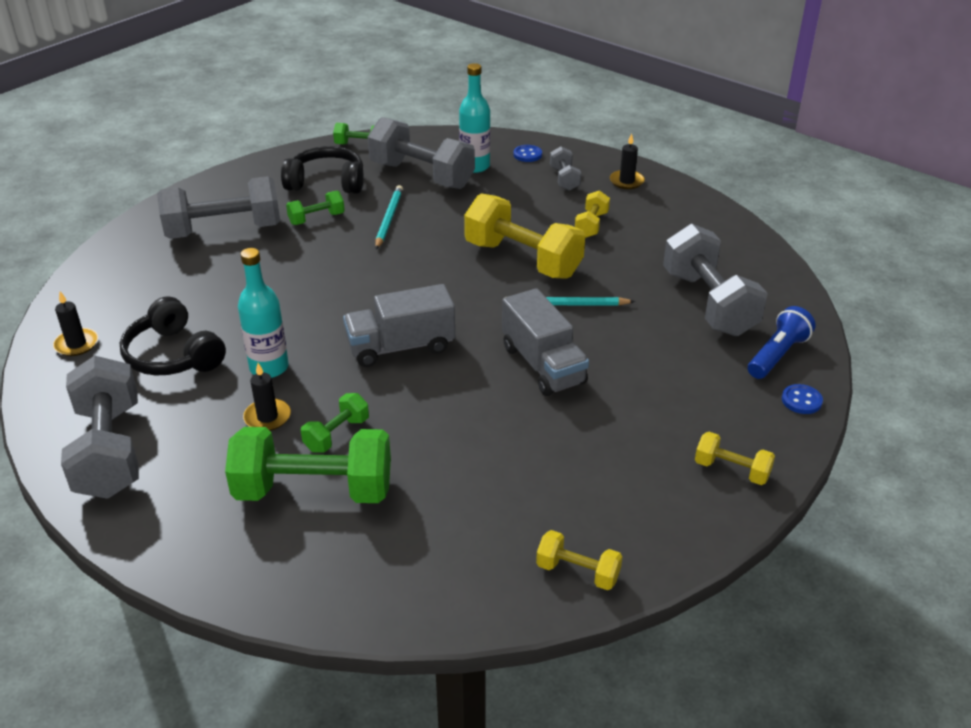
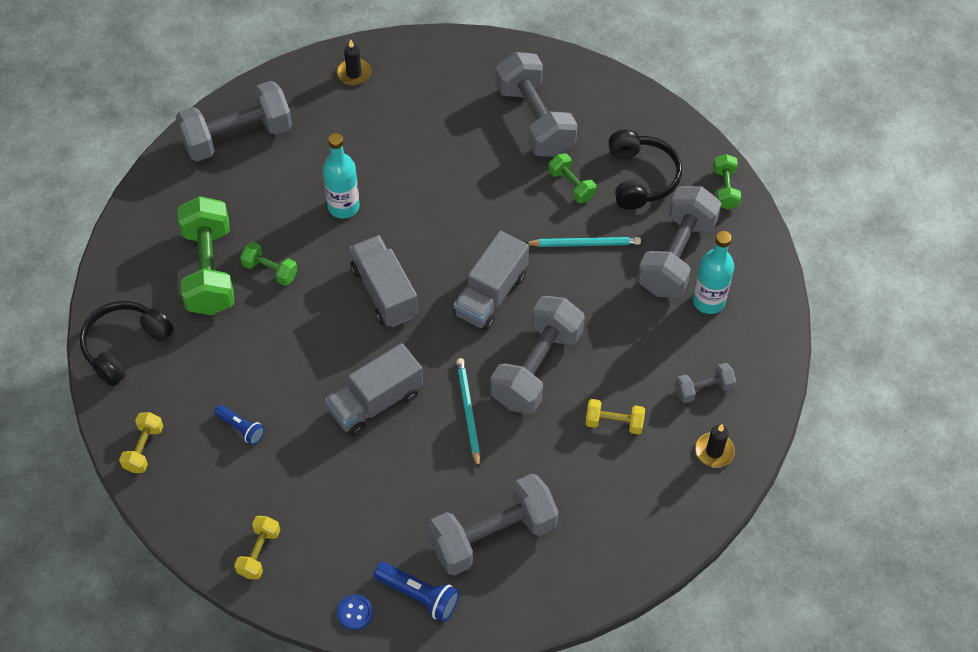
camera: 80 degrees right, 20 degrees up
black headphones [120,296,226,375] -> black headphones moved to [79,301,174,386]
black candle [243,363,291,431] -> none
yellow dumbbell [464,193,585,279] -> grey dumbbell [490,296,585,414]
blue button [513,145,542,162] -> none
none -> blue flashlight [214,405,265,445]
none -> grey truck [454,231,529,330]

